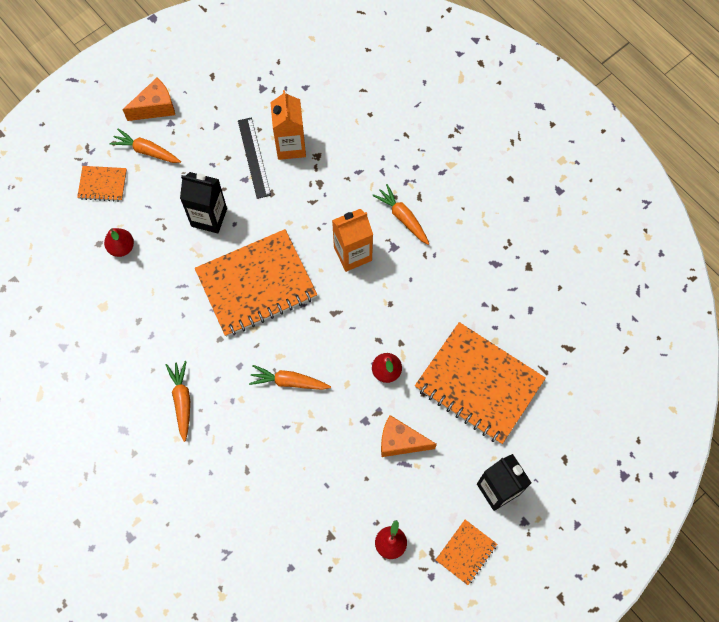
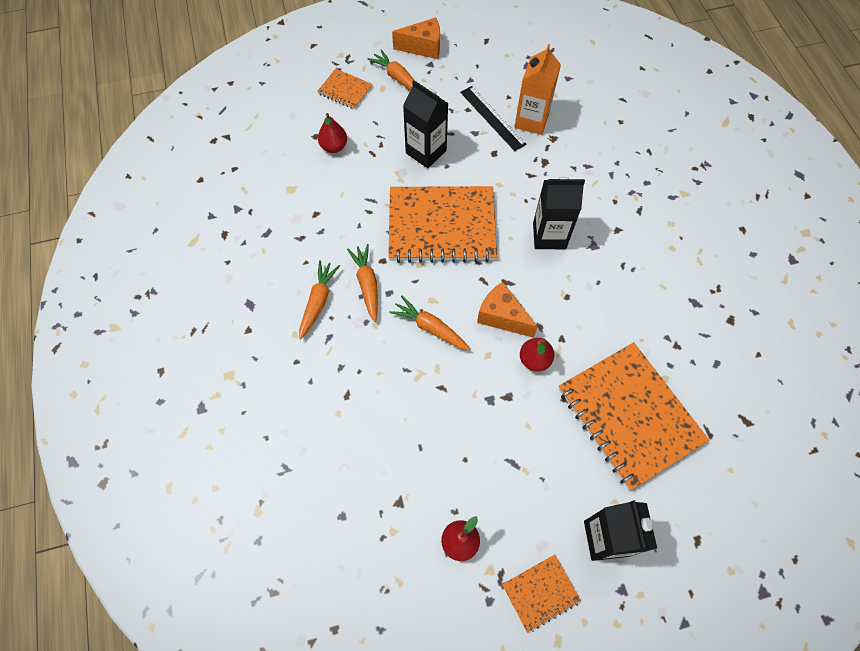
camera: 25 degrees right, 5 degrees down
black ruler [238,117,271,199] -> black ruler turned 45 degrees counterclockwise [460,86,527,151]
orange carton [332,209,373,272] -> black carton [533,177,585,249]
orange carrot [372,184,429,245] -> orange carrot moved to [347,244,378,322]
orange cheese [381,415,437,457] -> orange cheese moved to [477,282,538,338]

